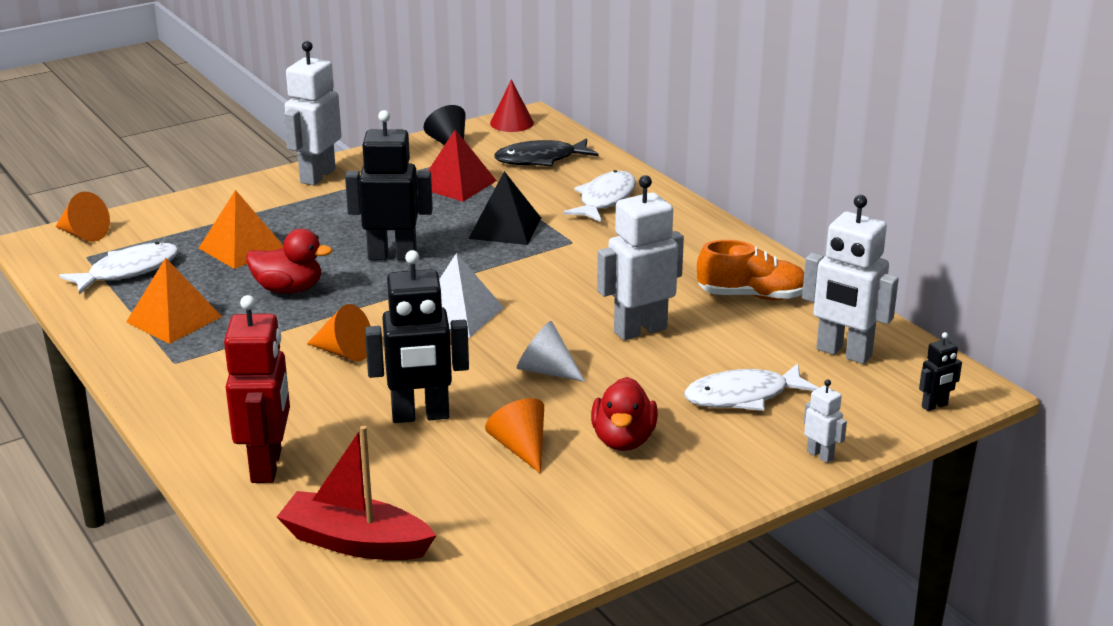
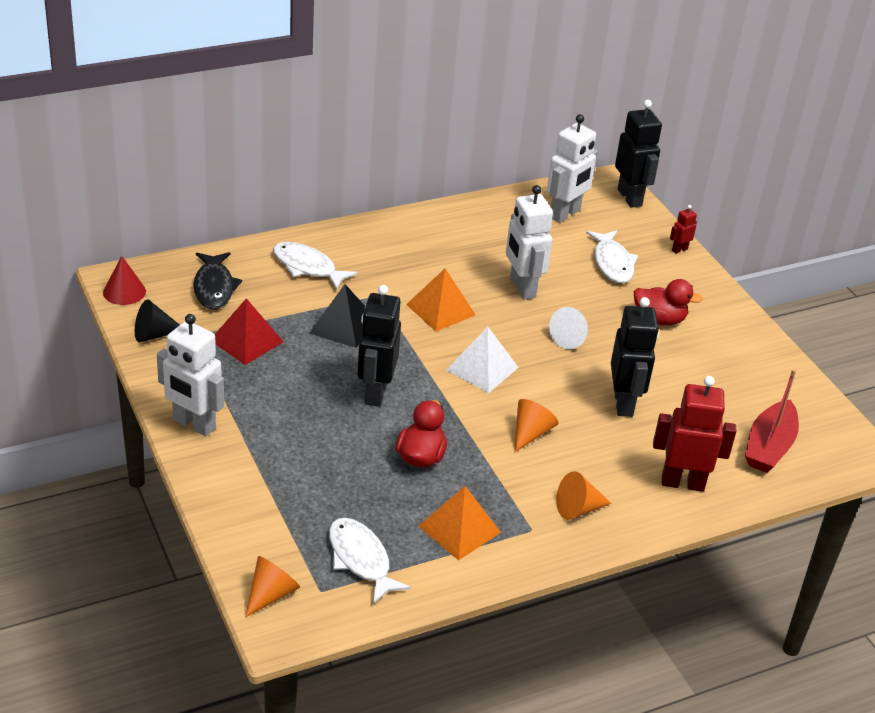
camera: 85 degrees left, 10 degrees up
orange pyramid [199,190,283,269] -> orange pyramid moved to [406,269,476,332]
orange cone [485,398,544,474] -> orange cone moved to [556,471,612,520]
orange shoe [697,240,804,300] -> none
white robot [804,379,847,463] -> red robot [670,205,697,254]
black robot [919,332,962,411] -> black robot [615,100,662,208], size x2.16

